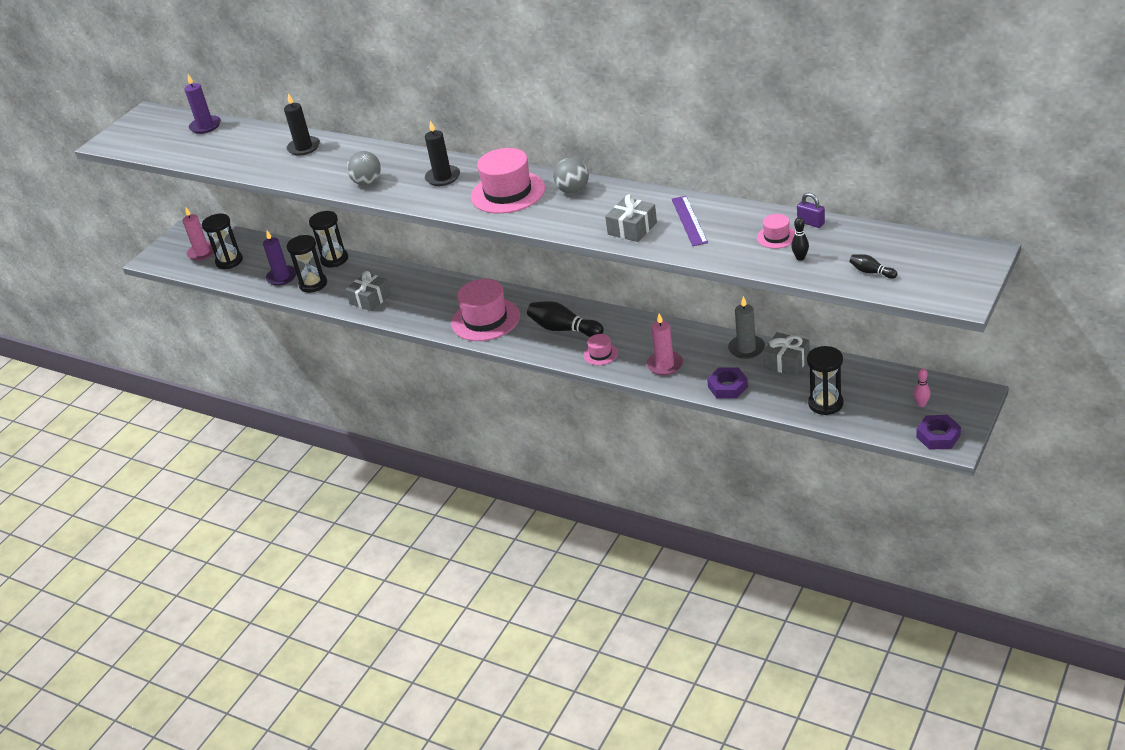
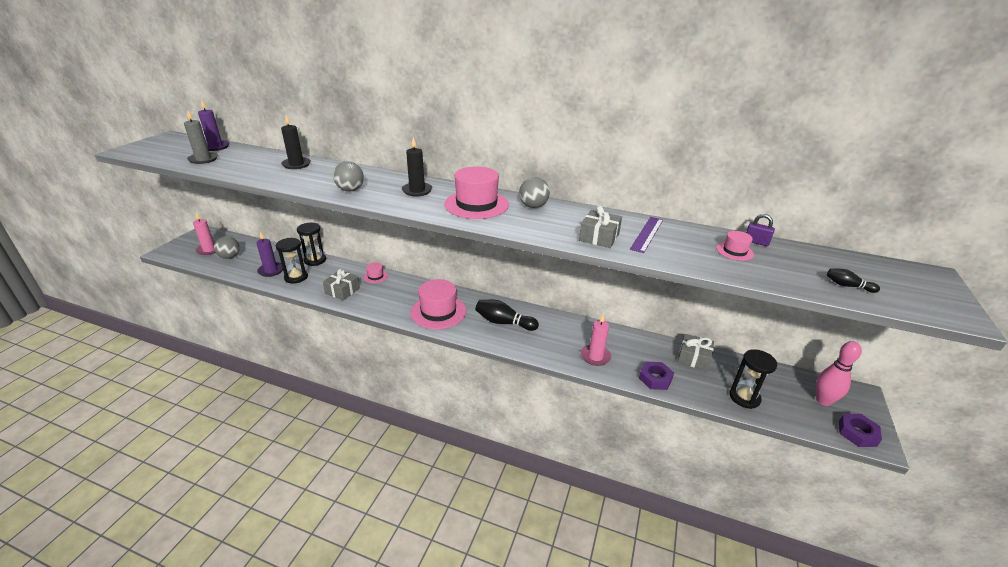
camera: 15 degrees left, 5 degrees down
black hourglass [202,214,243,269] -> grey ball [214,236,240,259]
pink hat [583,334,618,365] -> pink hat moved to [363,262,388,283]
purple ruler [672,196,708,246] -> purple ruler turned 45 degrees clockwise [630,217,663,253]
grey candle [728,296,765,359] -> grey candle moved to [184,109,218,164]
black bowling pin [791,217,809,261] -> none
pink bowling pin [914,368,930,407] -> pink bowling pin [816,341,862,406], size x2.00

